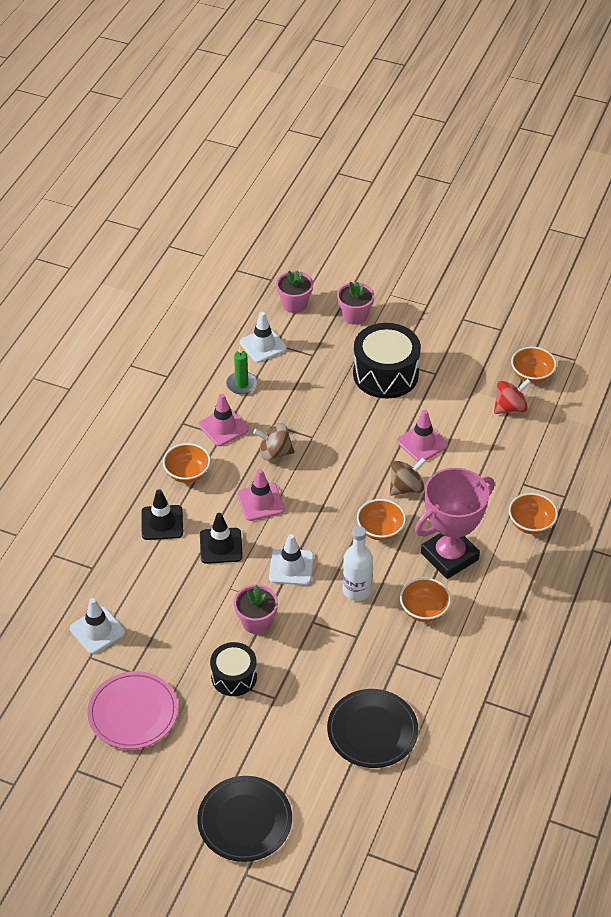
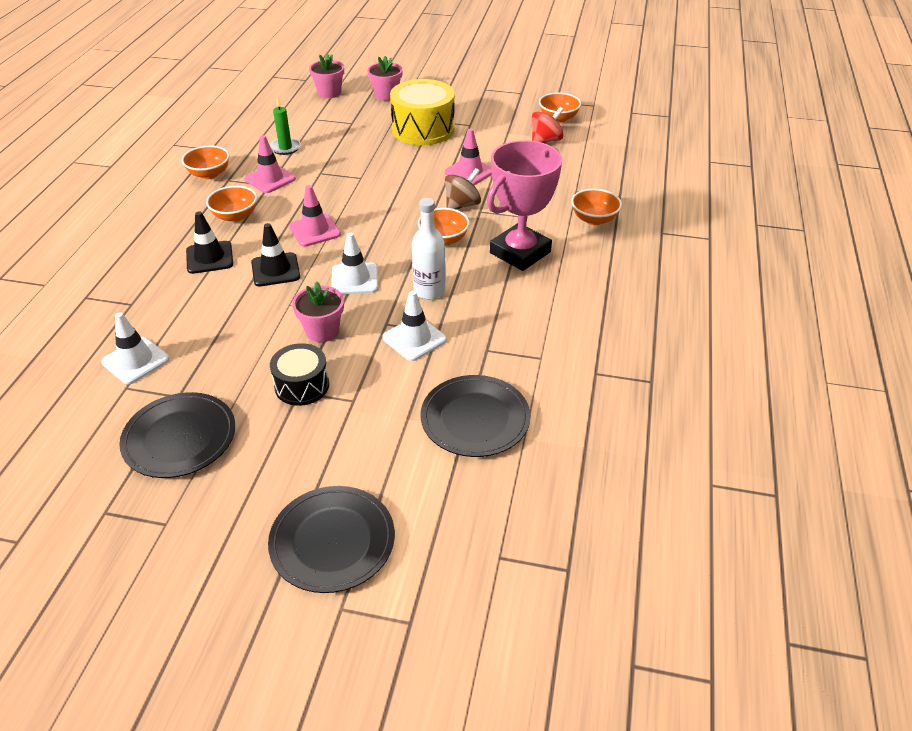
camera: 10 degrees left, 5 degrees down
pink plate [87,671,178,749] -> black plate [119,392,235,478]
white traffic cone [240,312,287,363] -> white traffic cone moved to [383,291,447,361]
brown spinning top [253,423,295,460] -> none
black drum [353,323,421,399] -> yellow drum [390,79,455,145]
orange bowl [400,578,451,622] -> orange bowl moved to [181,145,230,179]

